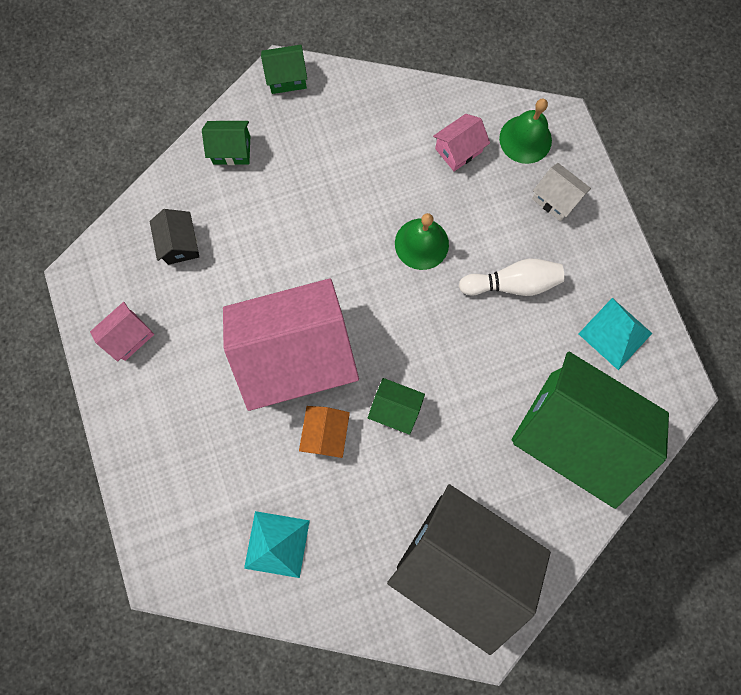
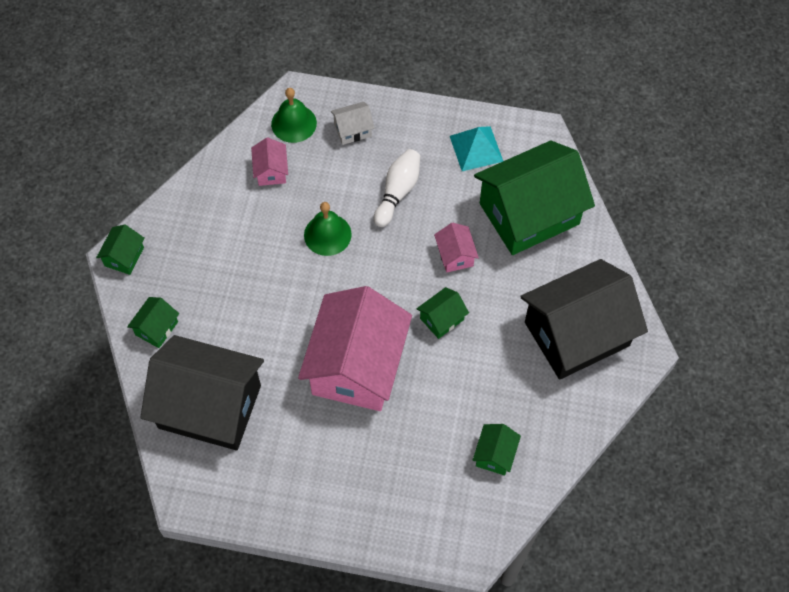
camera: 60 degrees left, 15 degrees down
pink house [90,302,154,361] -> pink house moved to [434,223,479,273]
black house [150,209,199,265] -> black house [140,335,264,450], size x2.41
turquoise pyramid [244,511,310,578] -> green house [473,424,521,475]
orange house [299,406,350,458] -> none

